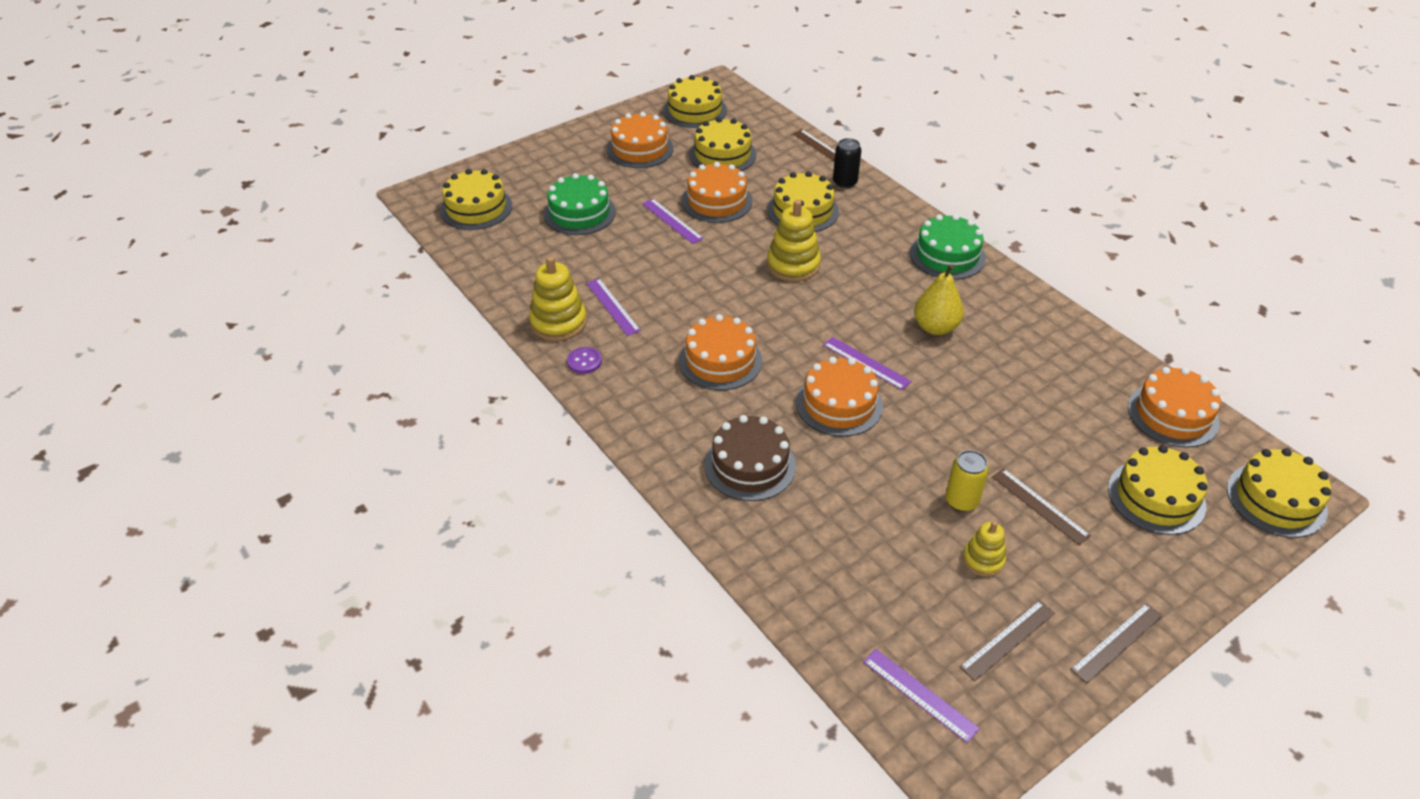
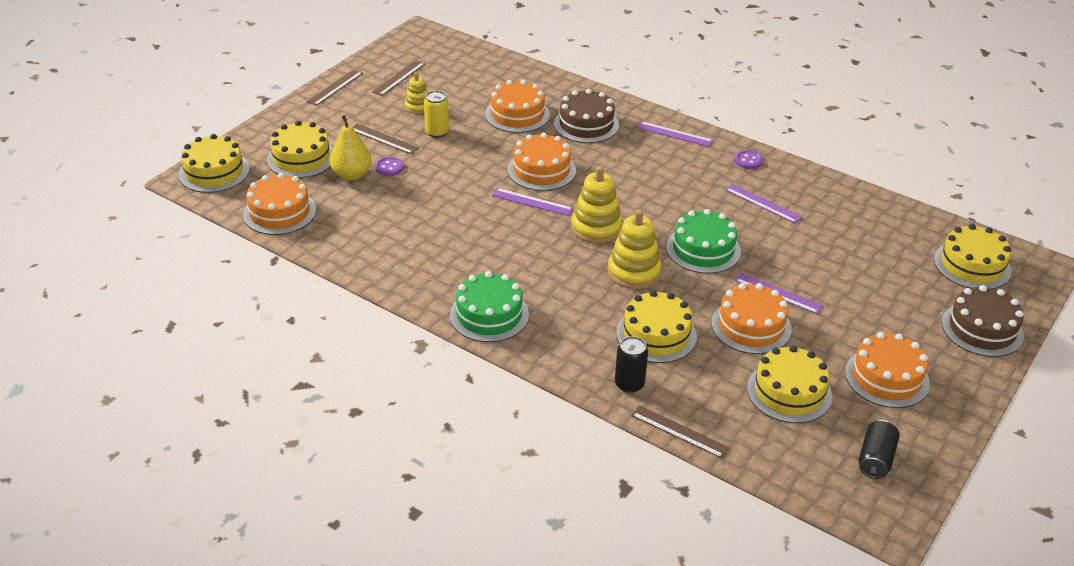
camera: 160 degrees right, 5 degrees down
yellow stacking toy [529,256,587,341] -> yellow stacking toy moved to [571,166,623,244]
green cake [544,173,616,235] -> green cake moved to [667,209,741,274]
yellow cake [663,75,727,128] -> black can [858,420,900,479]
orange cake [679,314,762,390] -> orange cake moved to [485,80,550,133]
purple ruler [863,649,980,743] -> purple ruler moved to [637,121,713,147]
yellow pear [914,264,964,335] -> yellow pear moved to [330,115,371,180]
none -> purple button [375,157,404,176]
none -> brown cake [942,285,1024,357]

